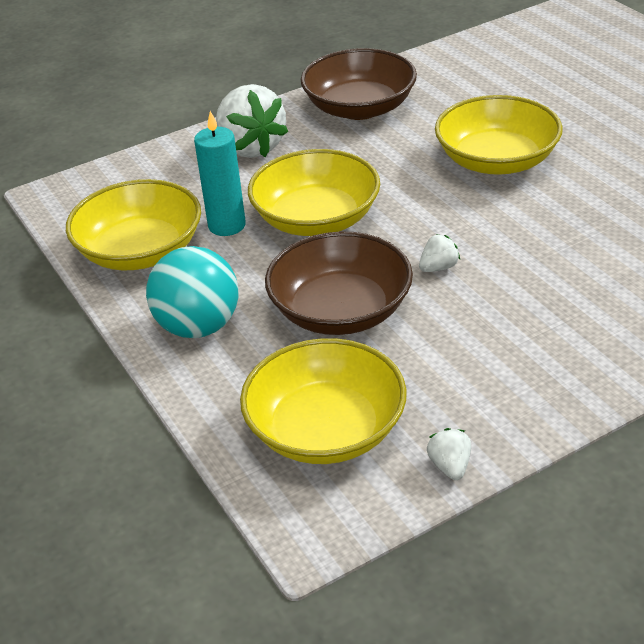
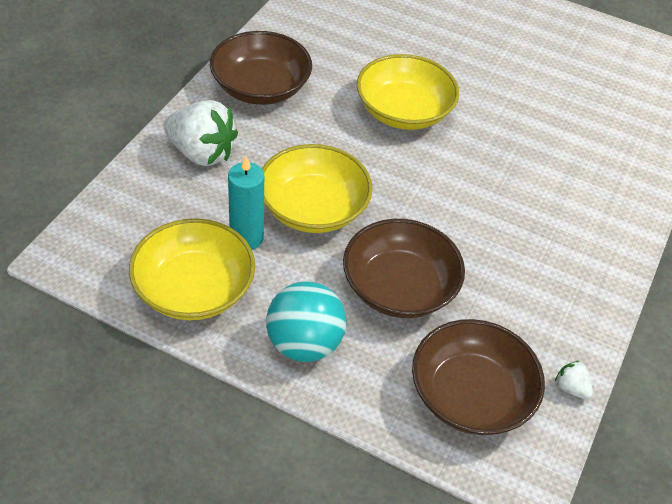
camera: 40 degrees left, 10 degrees up
yellow bowl [240,338,407,464] -> brown bowl [412,319,545,435]
white strawberry [419,234,460,272] -> none

